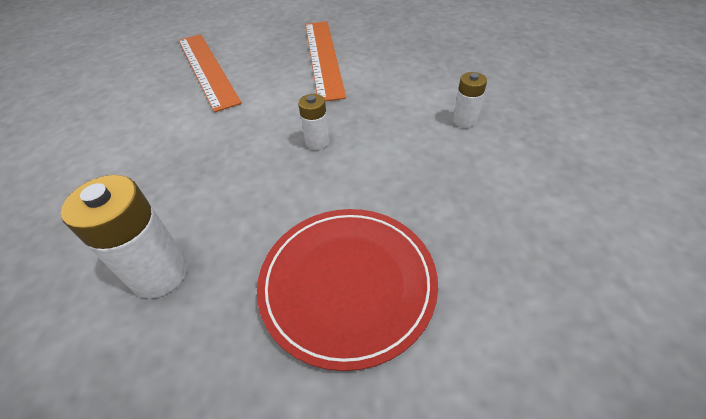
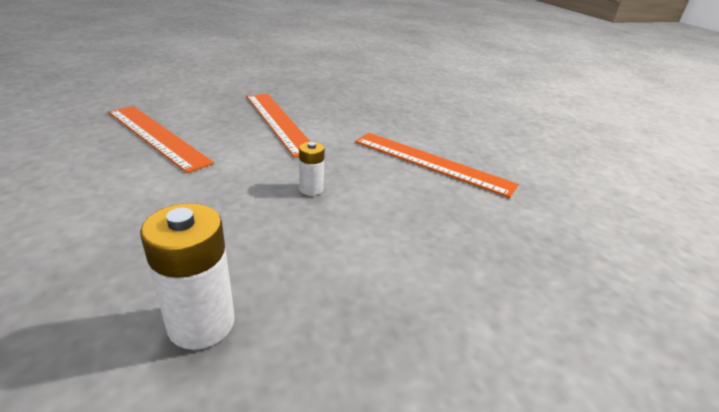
camera: 25 degrees left, 15 degrees down
red plate [257,209,438,371] -> none
white battery [453,72,487,128] -> orange ruler [355,133,519,198]

